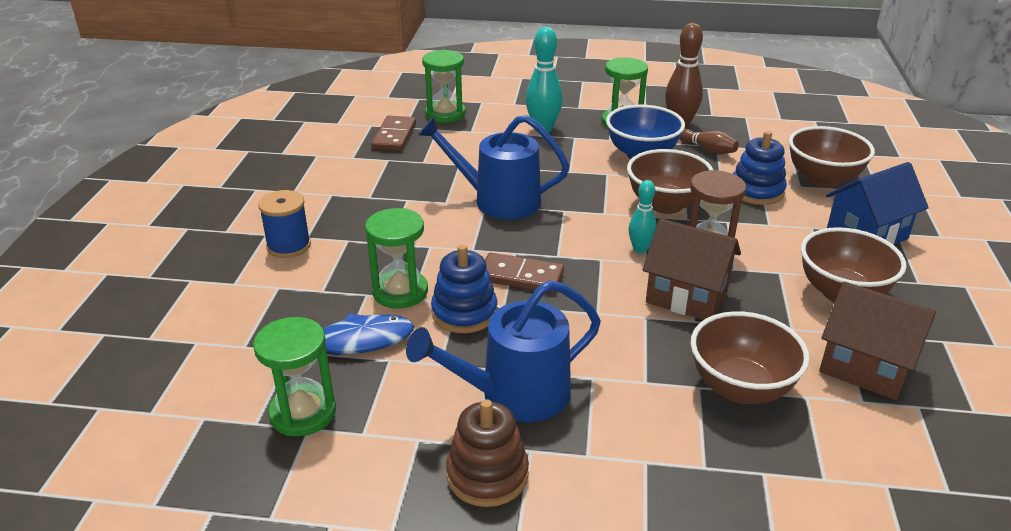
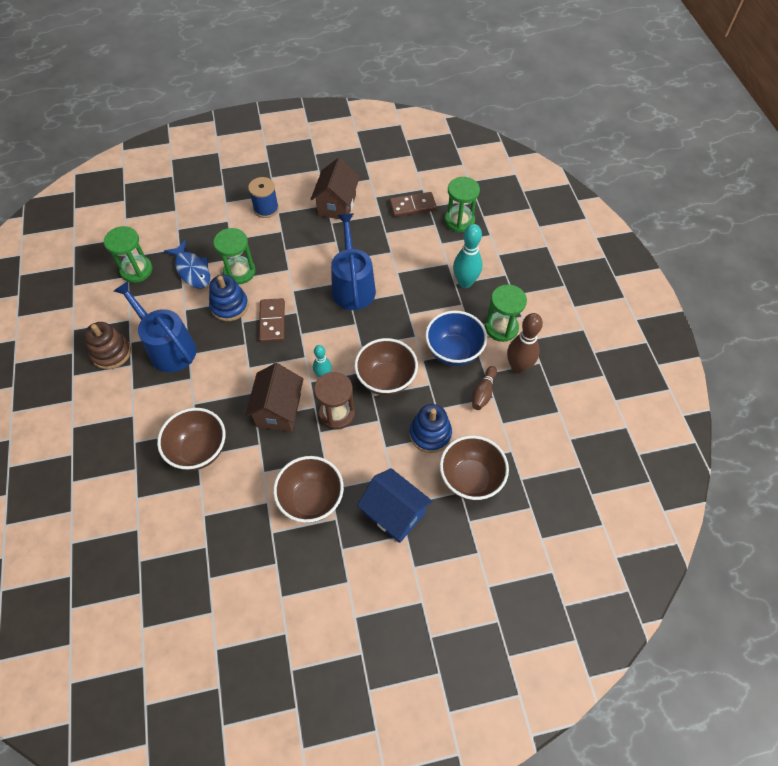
camera: 70 degrees right, 25 degrees up
brown house [819,282,936,400] -> brown house moved to [311,158,360,219]

